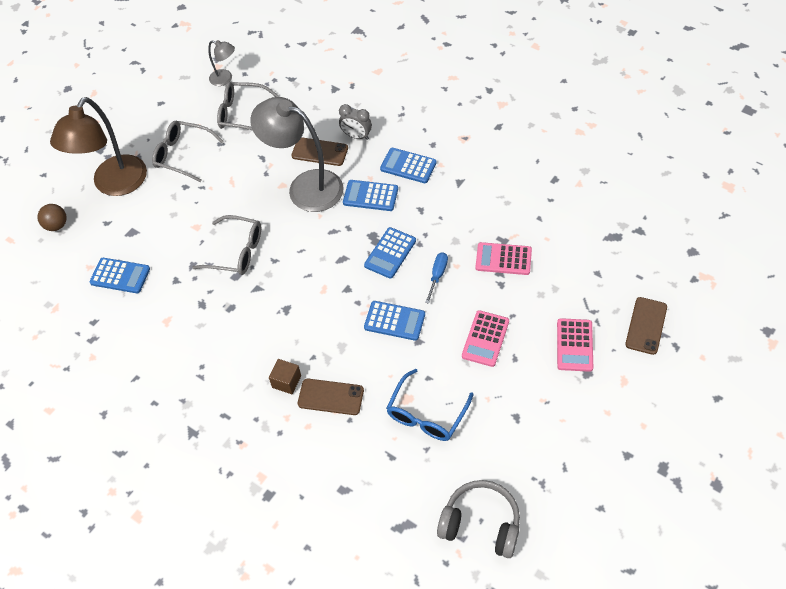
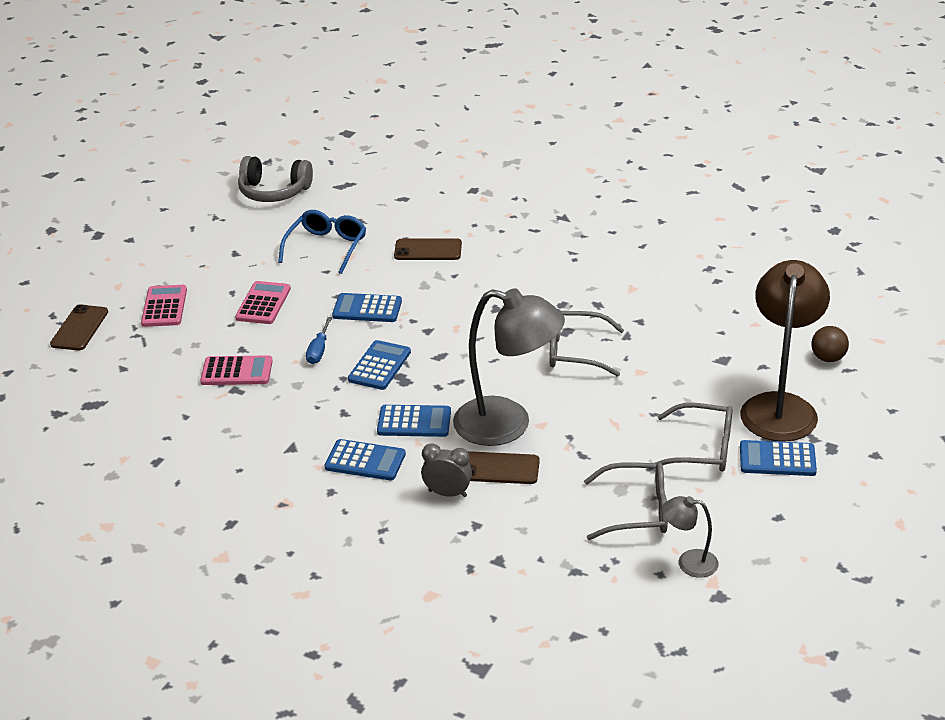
camera: 170 degrees right, 20 degrees down
blue calculator [90,258,150,293] -> blue calculator moved to [740,440,817,476]
brown cube [269,359,301,394] -> none

